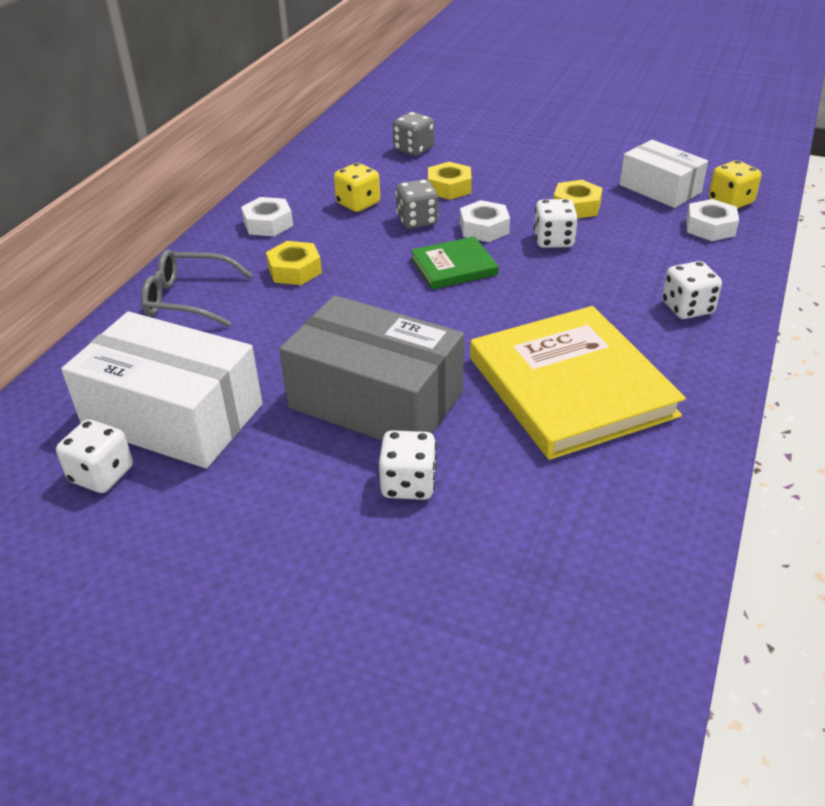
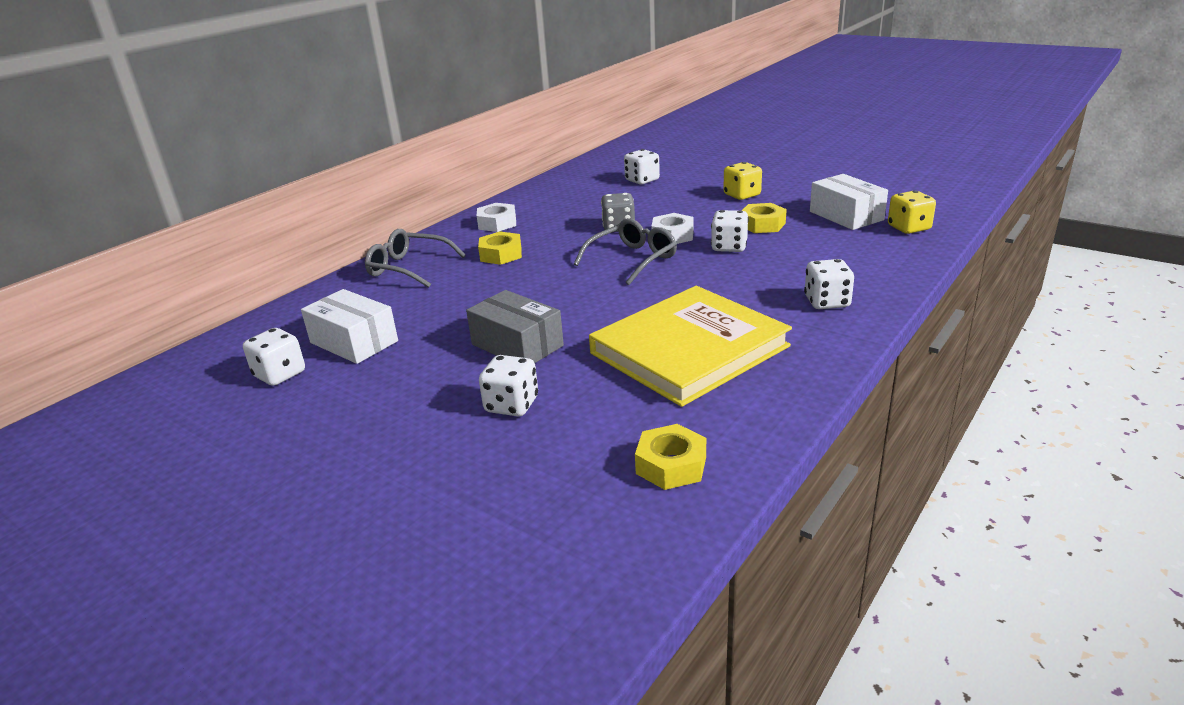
camera: 15 degrees right, 10 degrees down
white box [61,311,262,468] -> white box [301,289,398,364], size x0.62
grey box [279,295,464,440] -> grey box [466,290,564,363], size x0.62
yellow dice [334,163,380,212] -> yellow dice moved to [723,162,762,200]
grey dice [393,112,434,156] -> white dice [624,149,660,185]
green book [411,236,499,289] -> grey glasses [574,218,677,285]
yellow nut [428,162,472,200] -> yellow nut moved to [635,424,706,490]
yellow book [470,306,686,460] -> yellow book turned 60 degrees clockwise [589,286,792,407]
white nut [686,199,739,241] -> none

